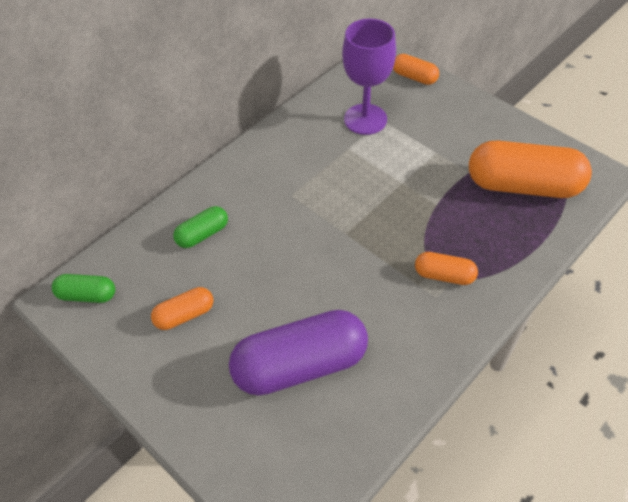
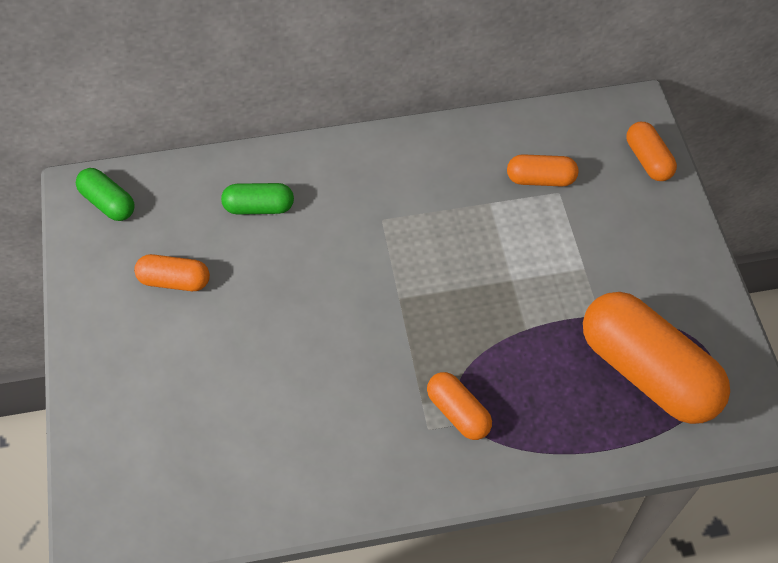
camera: 35 degrees right, 5 degrees up
purple capsule [229,310,368,395] -> none
purple goblet [342,19,396,135] -> orange capsule [507,154,578,187]

